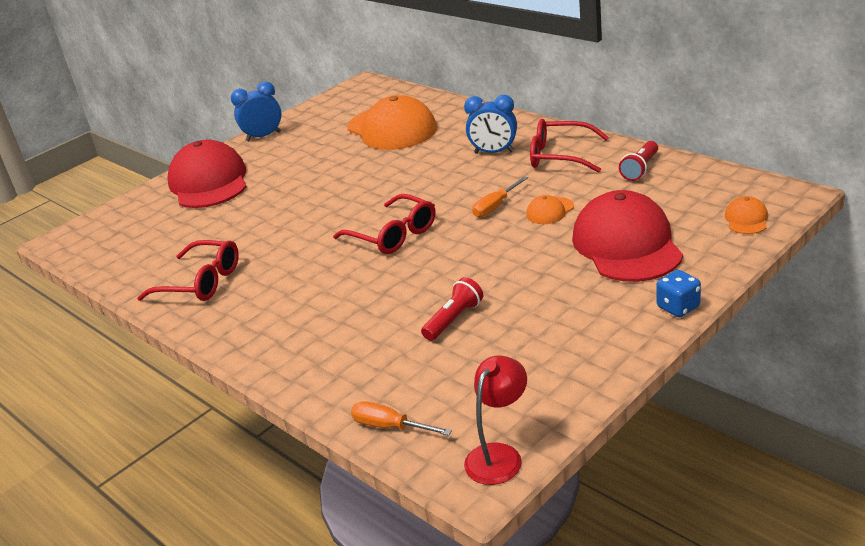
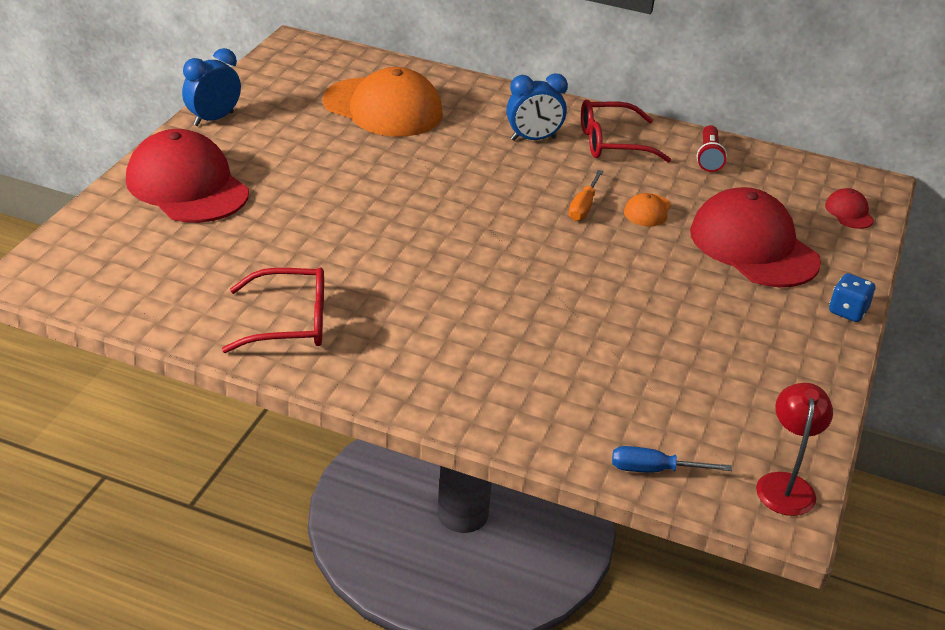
camera: 30 degrees left, 5 degrees up
red glasses [333,194,436,254] -> none
orange screwdriver [351,401,452,436] -> blue screwdriver [612,446,732,473]
red flashlight [421,277,483,341] -> none
orange cap [725,196,768,234] -> red cap [825,188,874,229]

